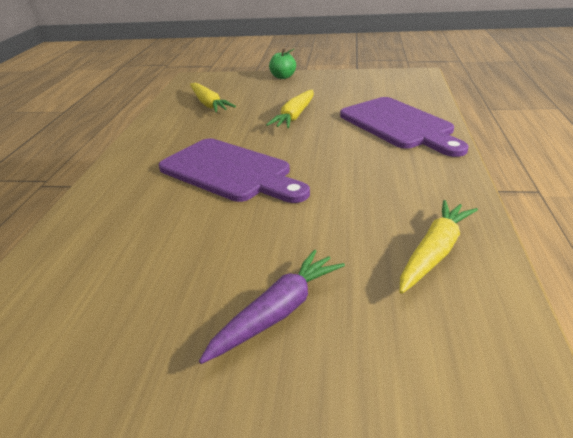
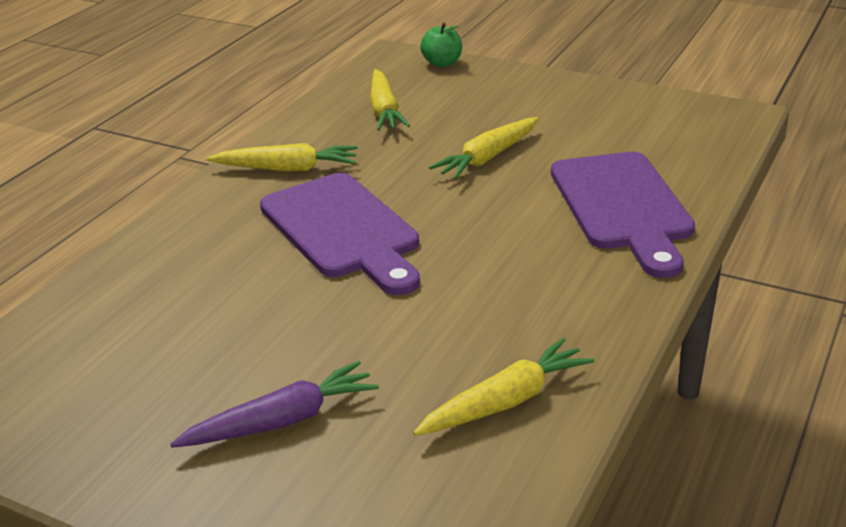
camera: 20 degrees right, 0 degrees up
green apple [269,49,296,79] -> green apple moved to [420,22,462,67]
none -> yellow carrot [207,143,358,171]

